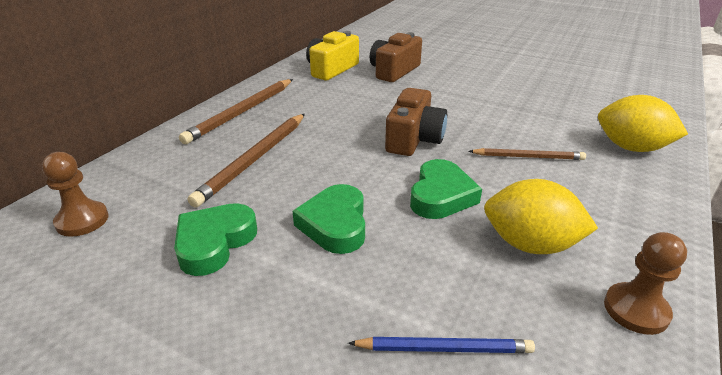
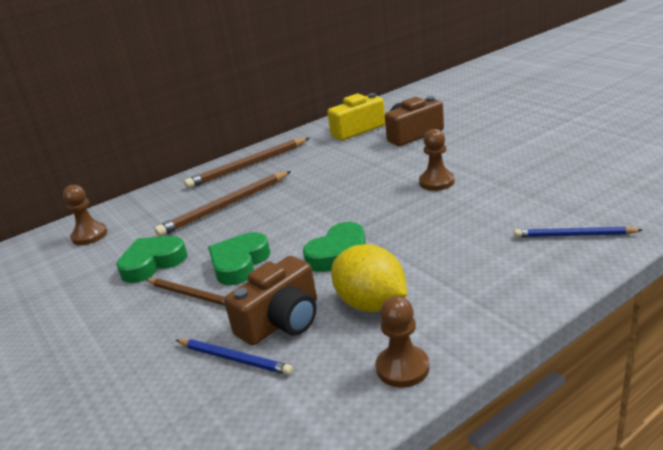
camera: 30 degrees right, 5 degrees down
brown camera [385,88,447,156] -> brown camera moved to [224,256,317,345]
brown pencil [468,148,586,160] -> brown pencil moved to [145,279,225,306]
yellow lemon [598,95,688,152] -> blue pencil [514,226,642,238]
none -> brown pawn [419,129,455,191]

